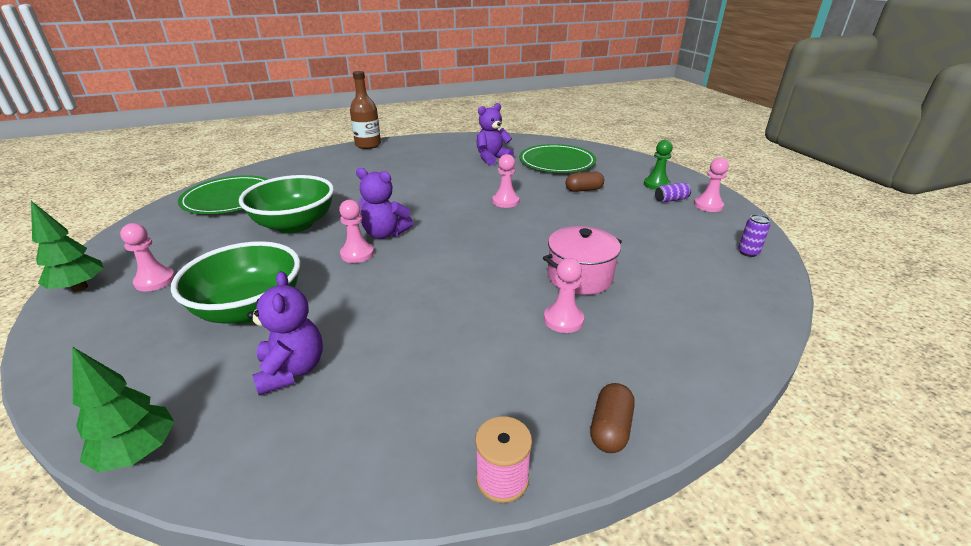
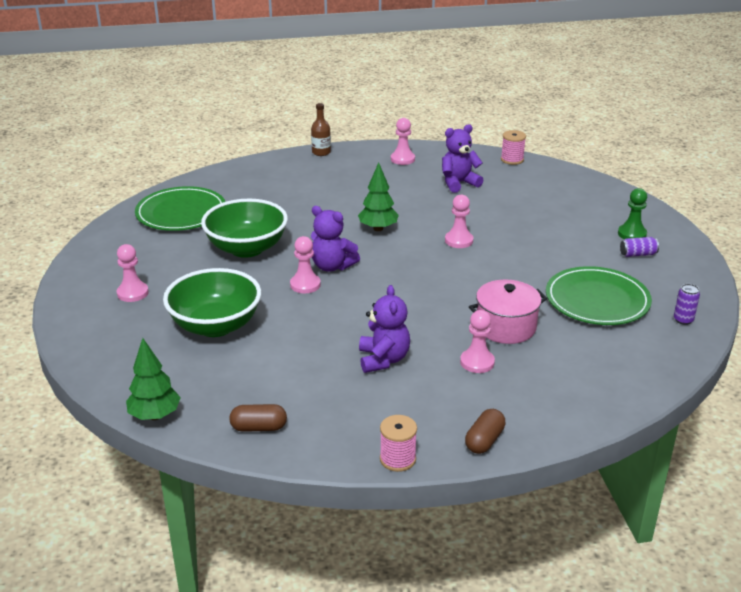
camera: 10 degrees right, 0 degrees up
green tree [31,201,104,292] -> green tree moved to [358,162,399,231]
purple teddy bear [247,271,323,395] -> purple teddy bear moved to [359,285,410,373]
brown bottle [350,71,381,149] -> brown bottle [311,103,331,156], size x0.64
green plate [519,144,596,172] -> green plate moved to [546,266,652,325]
brown capsule [566,171,604,192] -> brown capsule moved to [229,404,287,432]
pink pawn [694,158,729,212] -> pink pawn moved to [391,118,415,165]
none -> pink spool [501,130,526,165]

